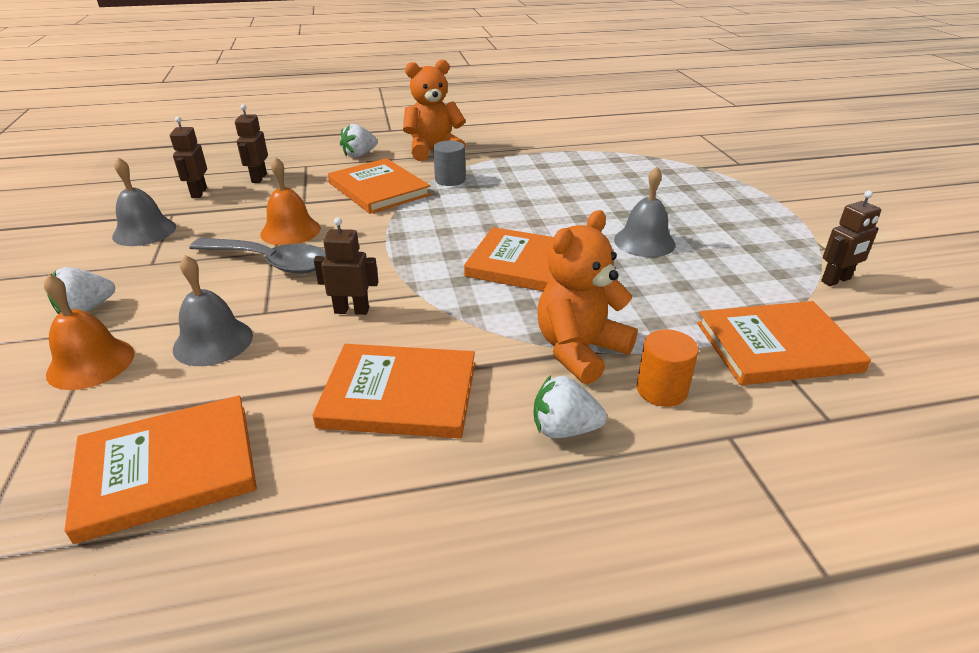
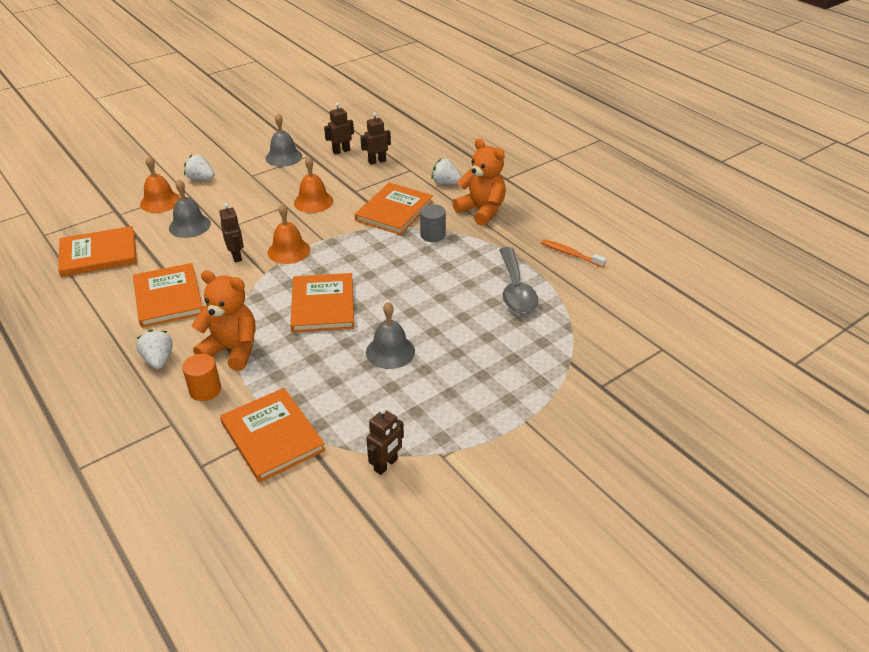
camera: 65 degrees right, 5 degrees up
orange book [65,395,257,544] -> orange book turned 60 degrees counterclockwise [58,226,137,277]
grey spoon [189,238,326,274] -> grey spoon moved to [499,247,538,314]
brown robot [821,191,881,286] -> brown robot turned 90 degrees counterclockwise [366,408,404,475]
none -> orange bell [267,204,310,264]
none -> orange toothbrush [541,239,607,268]

